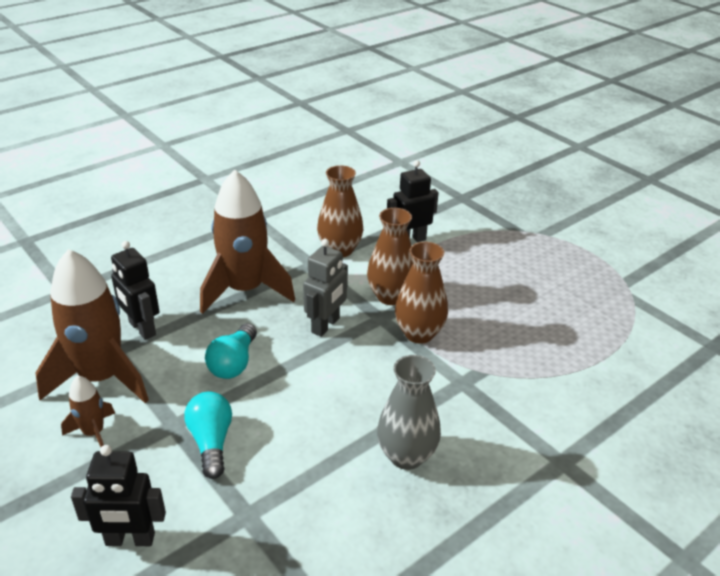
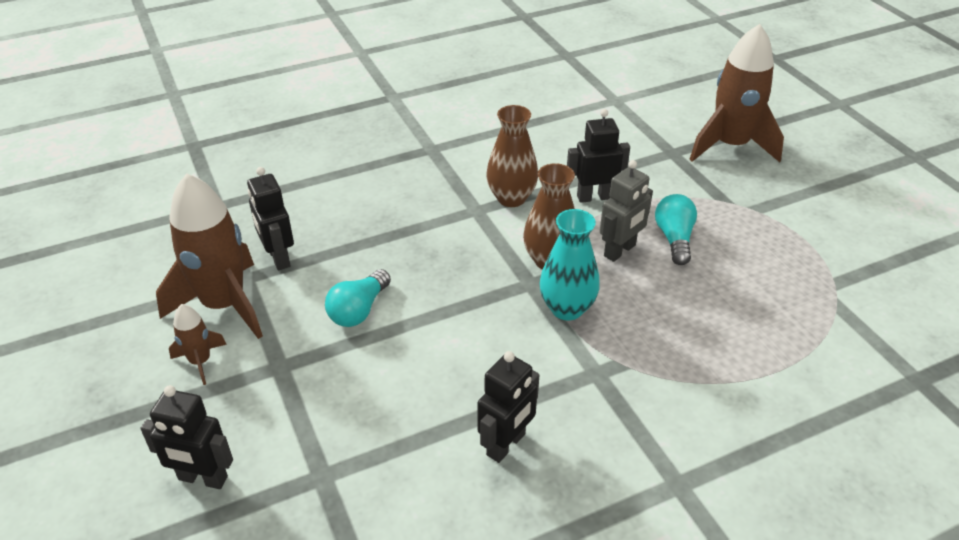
camera: 15 degrees right, 5 degrees up
turquoise light bulb [184,391,232,479] -> turquoise light bulb moved to [655,194,697,265]
brown rocket [200,170,295,314] -> brown rocket moved to [689,24,784,162]
grey robot [303,239,348,337] -> grey robot moved to [600,160,653,262]
grey vase [377,355,441,470] -> black robot [477,351,539,463]
brown vase [395,242,448,344] -> turquoise vase [539,209,600,320]

